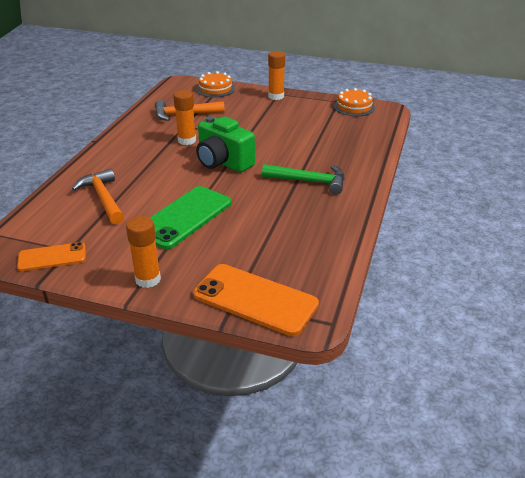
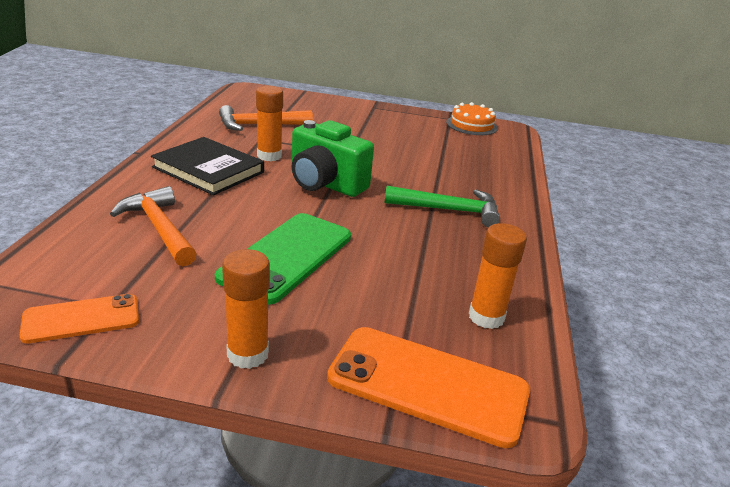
camera: 10 degrees left, 5 degrees down
orange cake [196,71,235,97] -> none
orange glue stick [268,51,285,100] -> orange glue stick moved to [469,223,527,329]
none -> black book [151,137,264,195]

